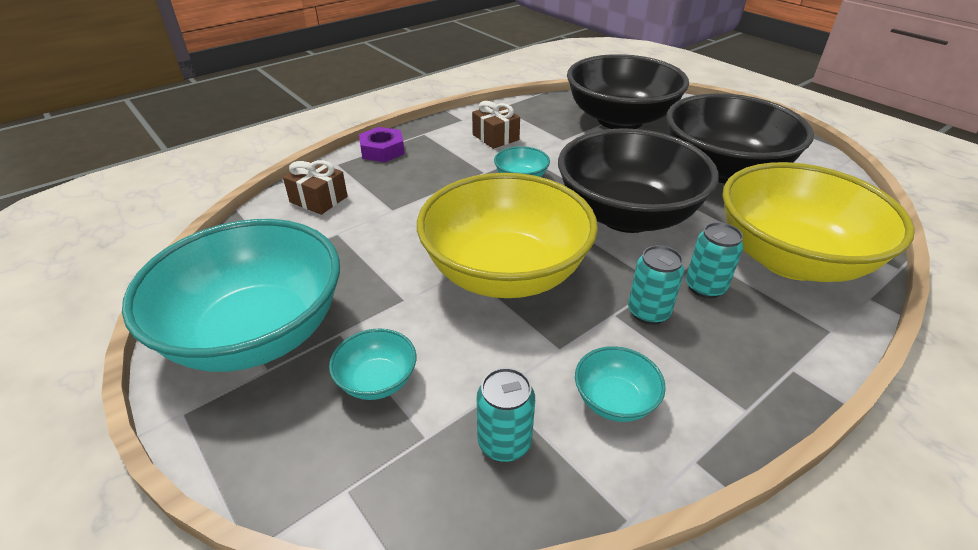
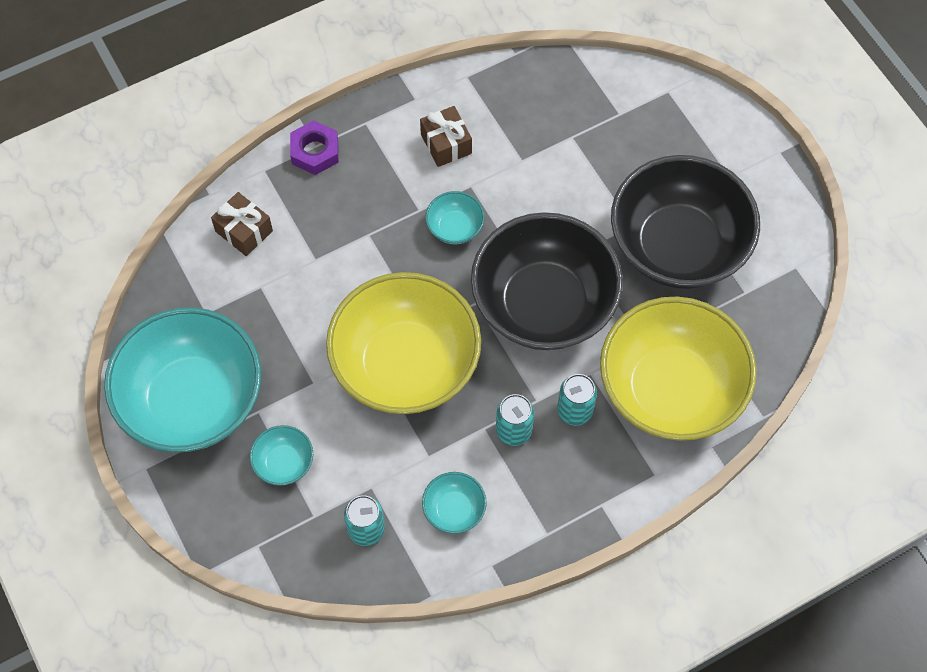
camera: 10 degrees right, 25 degrees up
black bowl [567,54,689,129] -> none

